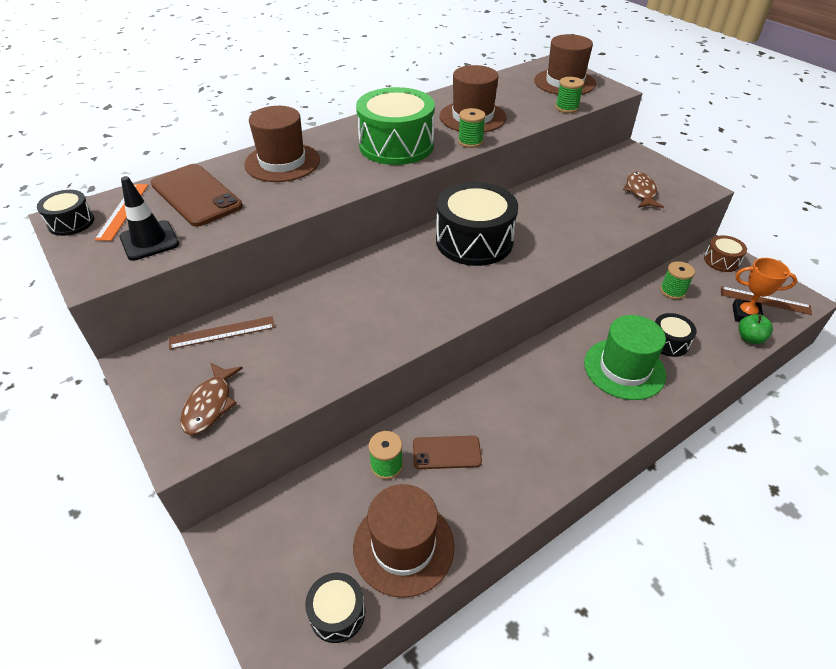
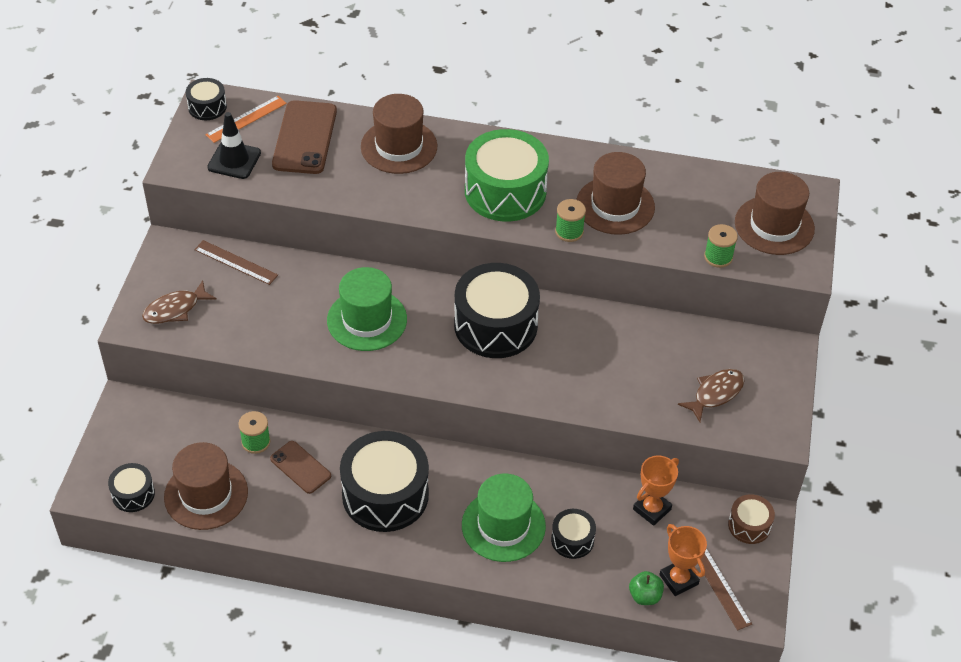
camera: 45 degrees right, 5 degrees up
green spool [660,261,695,299] -> orange trophy [633,456,679,526]
none -> green hat [327,267,407,351]
none -> black drum [340,431,429,532]

